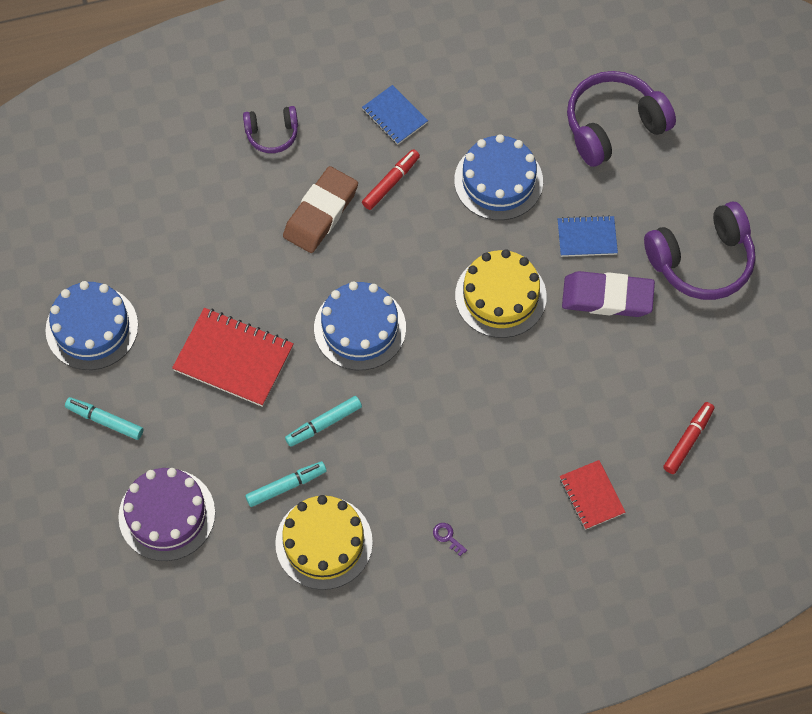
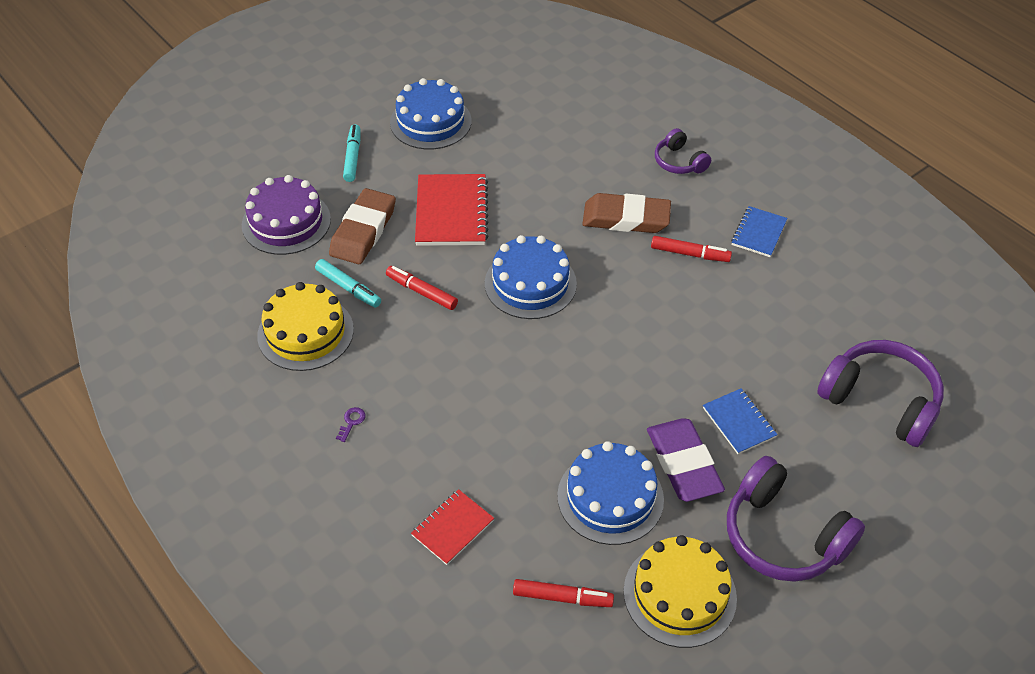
camera: 65 degrees right, 15 degrees down
turquoise marker [285,396,362,447] -> red marker [386,266,458,310]
blue cake [454,134,543,220] -> blue cake moved to [557,441,664,545]
yellow cake [455,249,547,338] -> yellow cake moved to [624,535,737,648]
none -> brown eraser [329,188,396,264]

